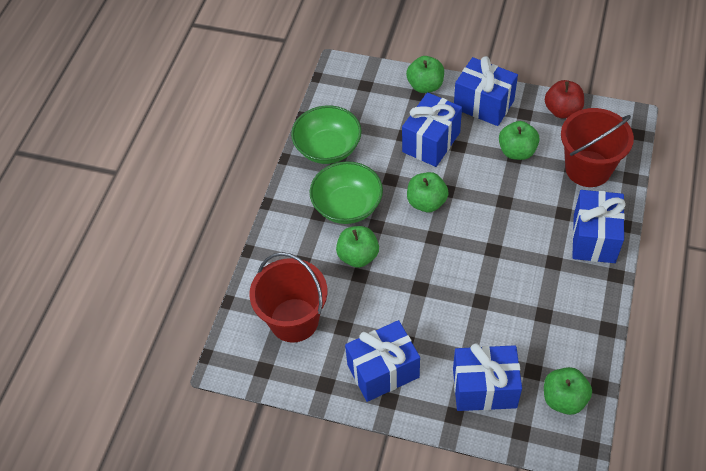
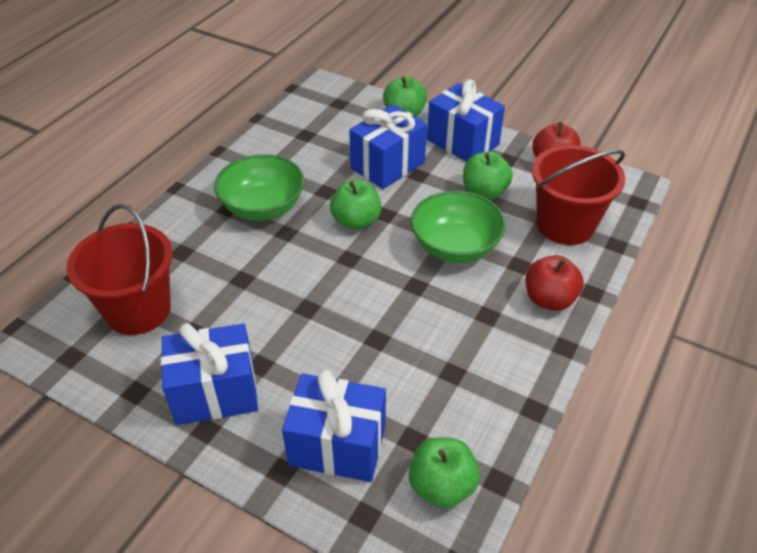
camera: 10 degrees right, 10 degrees down
green bowl [291,105,362,164] -> green bowl moved to [411,191,506,263]
green apple [336,226,379,268] -> none
blue gift [572,190,626,263] -> red apple [525,255,583,311]

